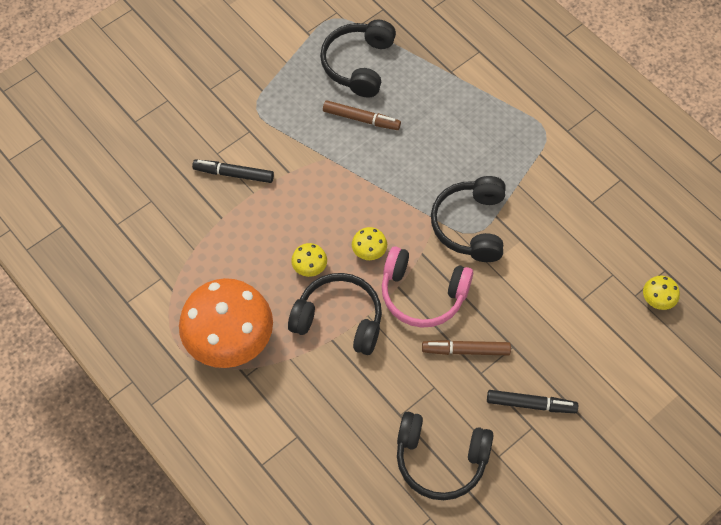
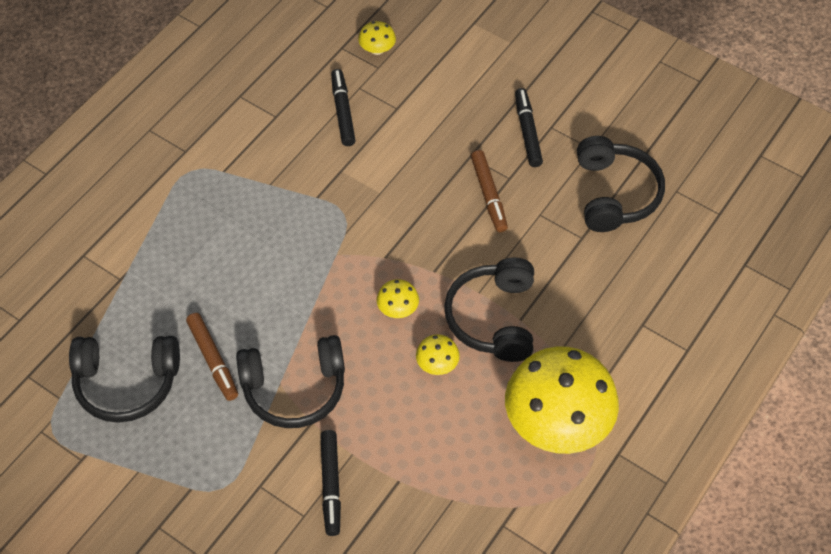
camera: 105 degrees left, 5 degrees down
orange mushroom [179,278,273,368] -> yellow mushroom [505,346,619,454]
brown marker [323,100,401,130] -> brown marker turned 150 degrees clockwise [186,313,238,401]
pink headphones [382,246,473,328] -> none
black headphones [431,176,506,262] -> black headphones moved to [236,335,345,428]
none -> black marker [331,69,356,146]

